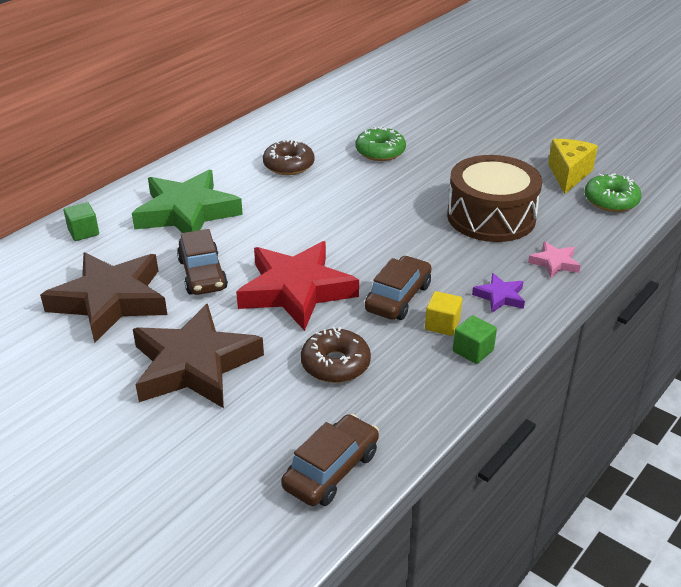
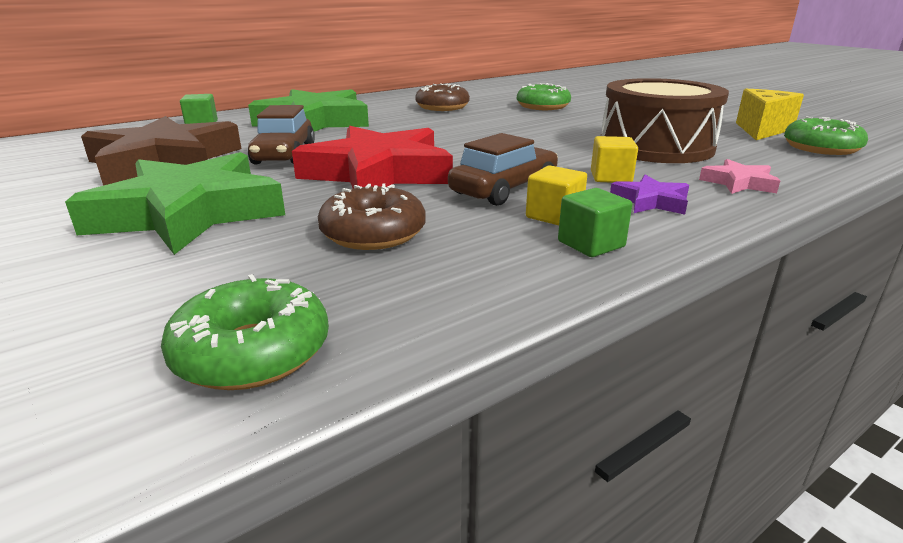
camera: 15 degrees right, 10 degrees down
brown star [133,304,264,408] -> green star [65,152,285,255]
brown car [281,414,379,506] -> green donut [161,274,329,390]
none -> yellow cube [591,136,638,183]

